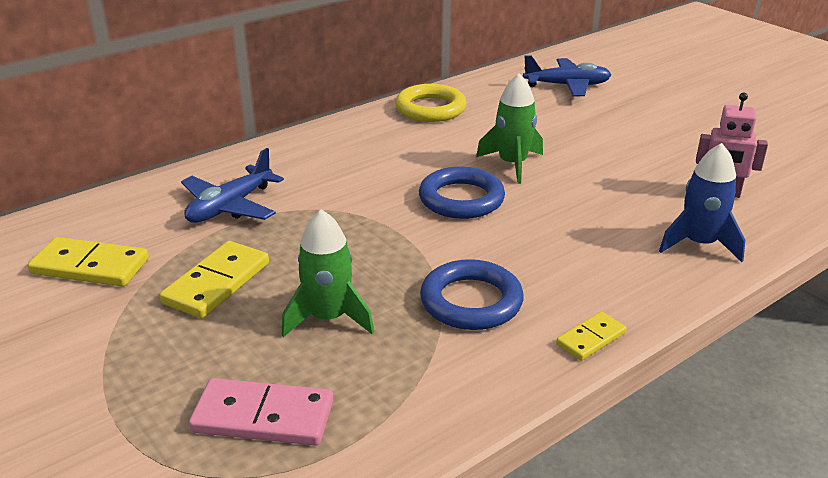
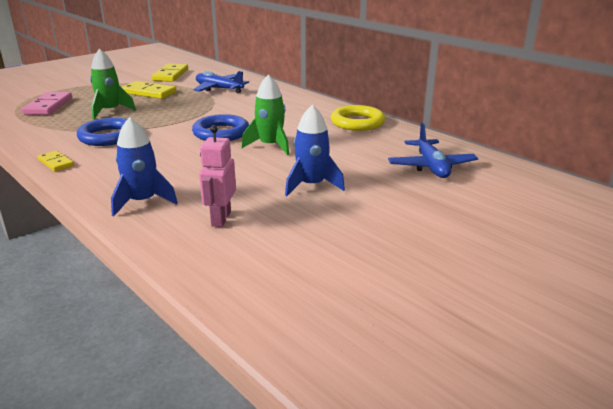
camera: 85 degrees right, 5 degrees down
none -> blue rocket [285,104,345,196]

